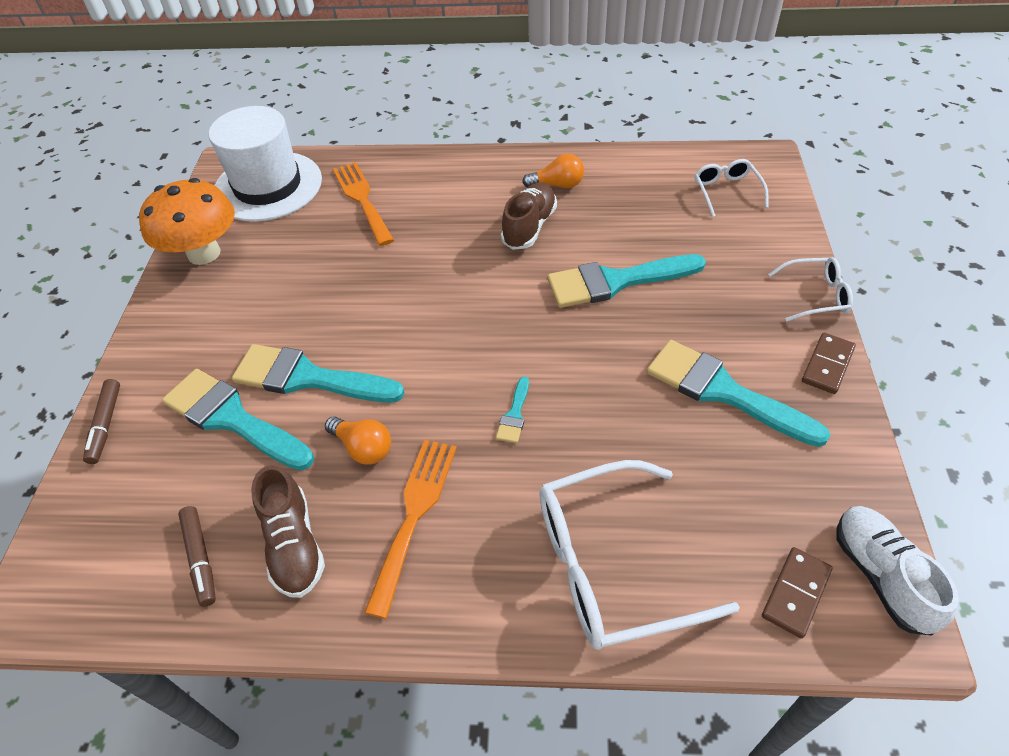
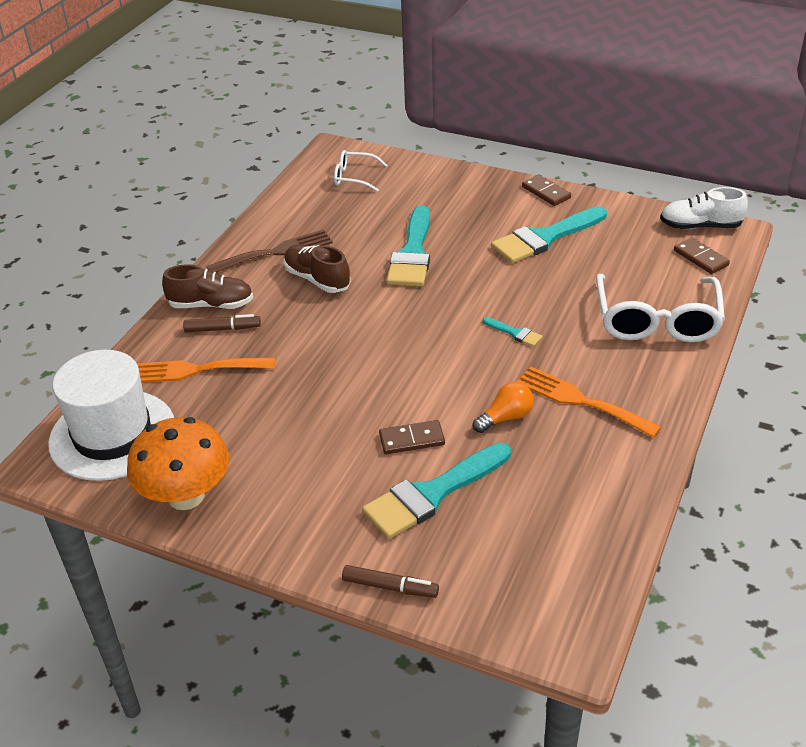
camera: 70 degrees left, 10 degrees down
brown marker [178,506,216,607] -> brown marker moved to [183,314,261,332]
turquoise brush [232,344,405,403] -> brown domino [379,420,445,454]
brown shoe [251,465,325,598] -> brown shoe moved to [162,264,253,309]
orange light bulb [522,154,584,188] -> brown fork [206,229,333,273]
white glasses [768,257,853,322] -> none

